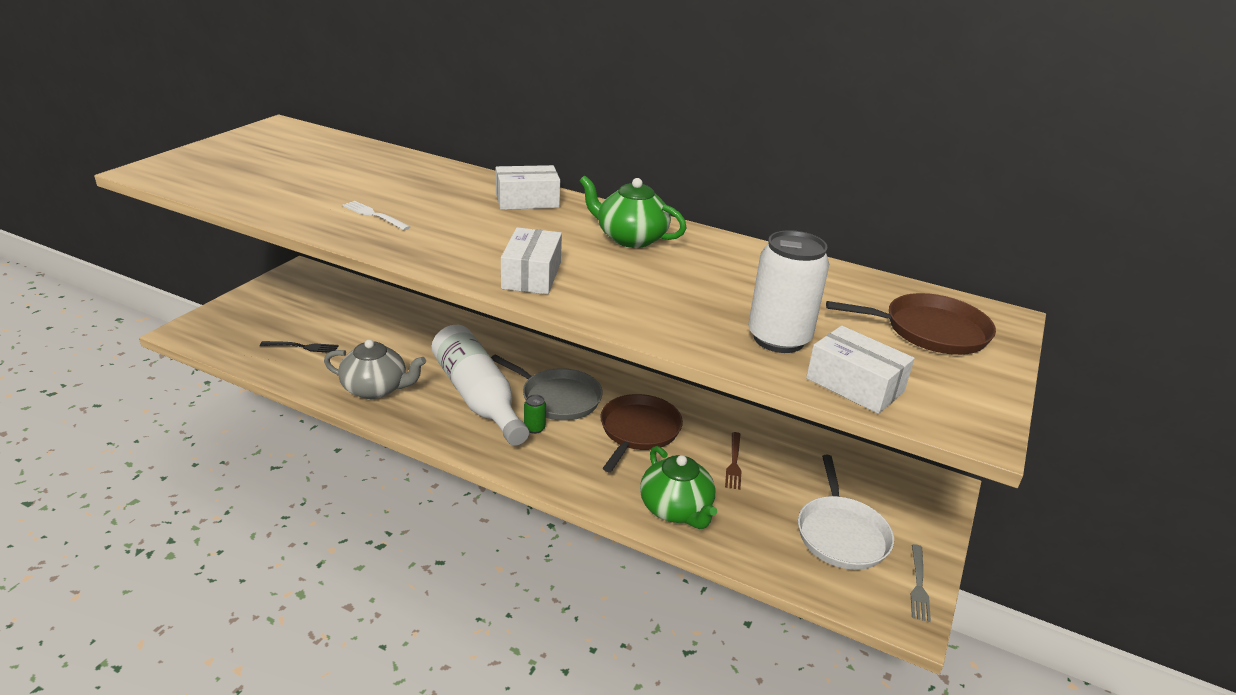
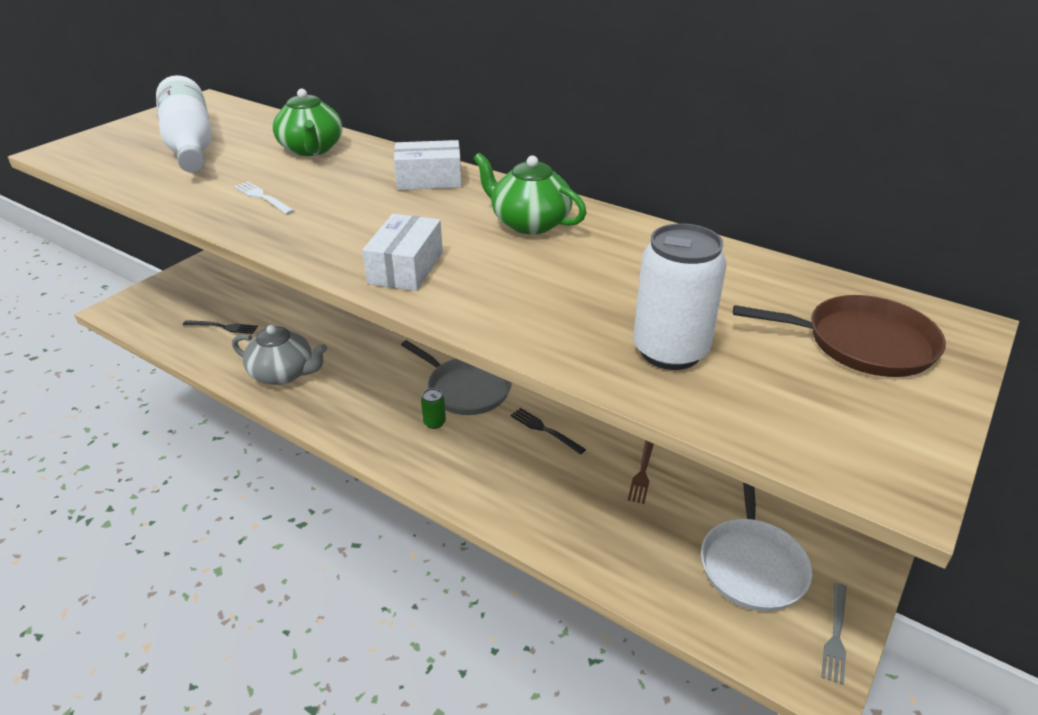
camera: 10 degrees right, 5 degrees up
white bottle [432,325,529,446] -> white bottle moved to [156,75,212,173]
brown pan [600,394,683,472] -> black fork [510,408,586,455]
green teapot [640,446,717,529] -> green teapot moved to [273,89,342,156]
white box [806,326,915,414] -> none

